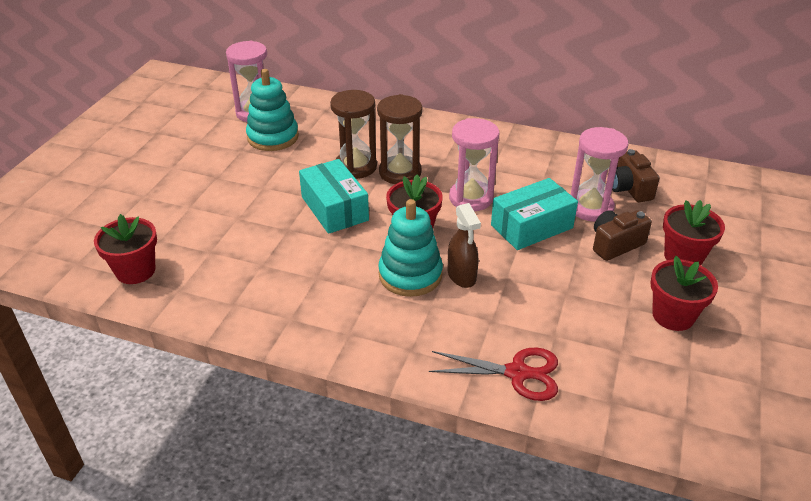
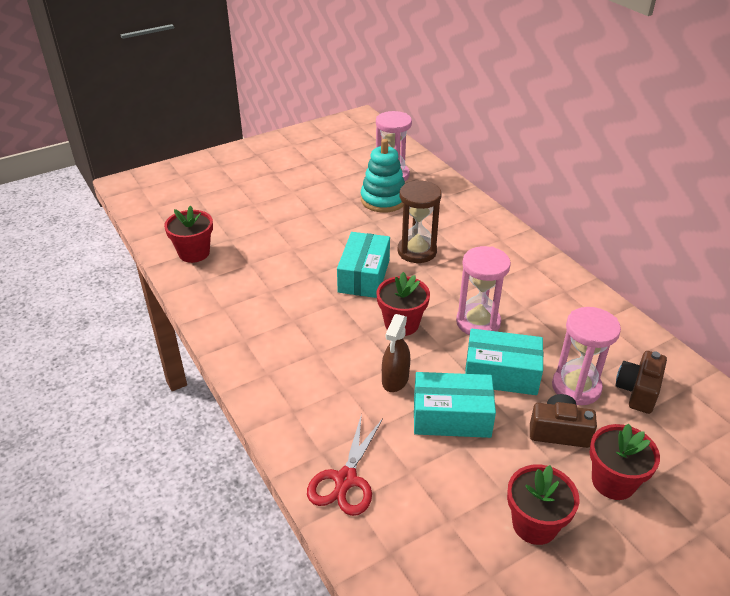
camera: 40 degrees right, 0 degrees up
brown hourglass [377,94,423,184] -> none
turquoise stacking toy [378,199,443,297] -> none
red scissors [429,348,558,401] -> red scissors turned 60 degrees clockwise [307,414,383,516]
none -> turquoise box [414,372,496,438]

